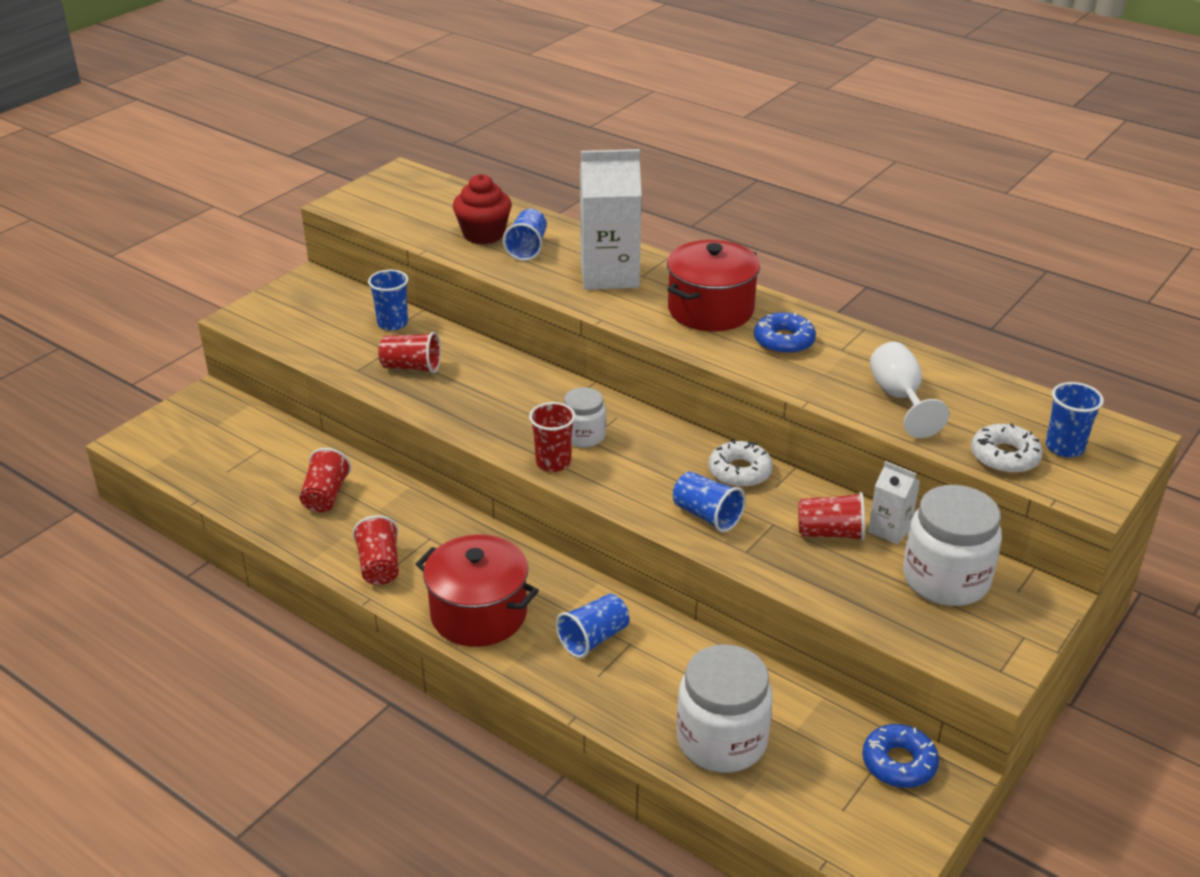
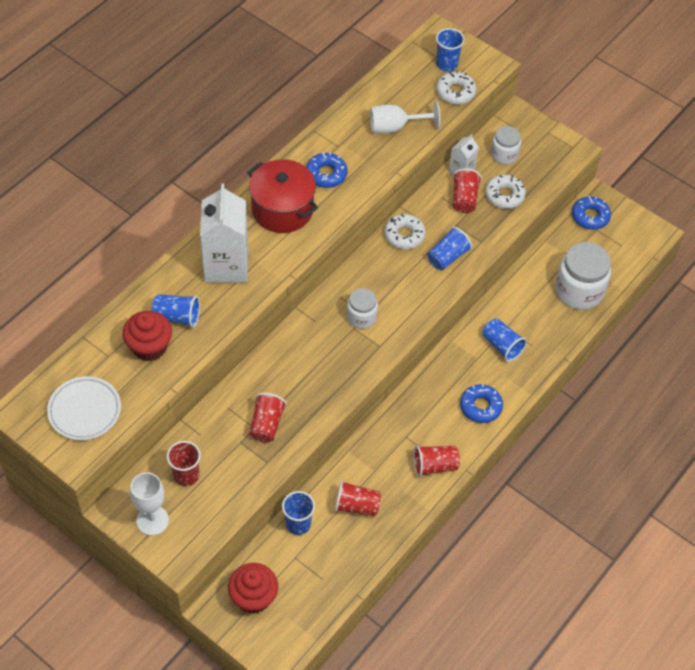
camera: 90 degrees left, 20 degrees up
blue cup [368,270,408,331] -> blue cup moved to [282,491,315,535]
red pot [415,534,539,647] -> blue donut [460,384,503,423]
red cup [529,402,576,472] -> red cup moved to [167,441,201,486]
white jar [903,485,1002,606] -> white jar [491,126,521,164], size x0.57
none -> white plate [47,376,121,440]
none -> white goblet [130,472,169,536]
none -> red cupcake [228,563,278,614]
none -> white donut [485,175,526,209]

